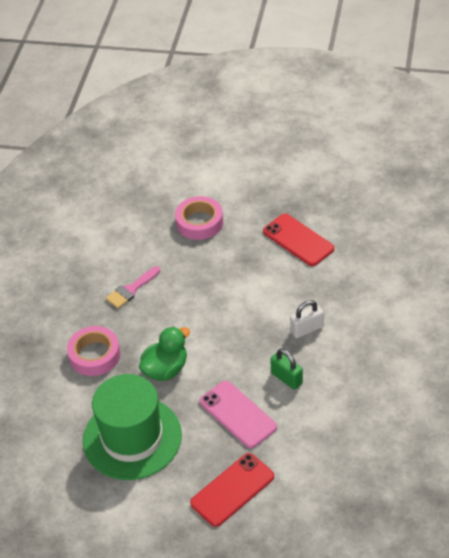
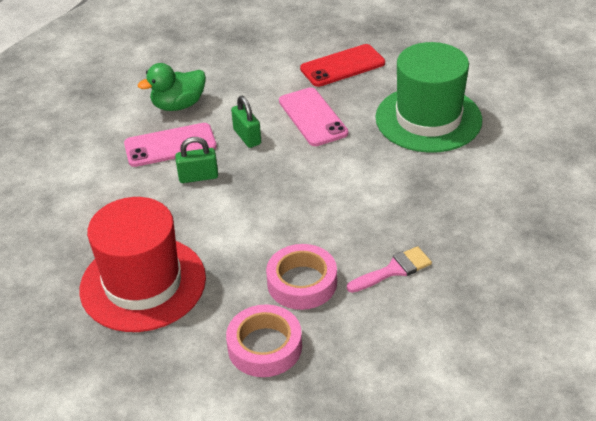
camera: 165 degrees left, 5 degrees down
pink tape [67,326,121,376] -> pink tape moved to [266,244,337,310]
green duck [139,327,190,381] -> green duck moved to [138,63,206,111]
red phone [263,214,334,266] -> red hat [79,197,206,332]
white padlock [290,300,324,338] -> green padlock [175,137,218,183]
none -> pink phone [124,123,217,167]

